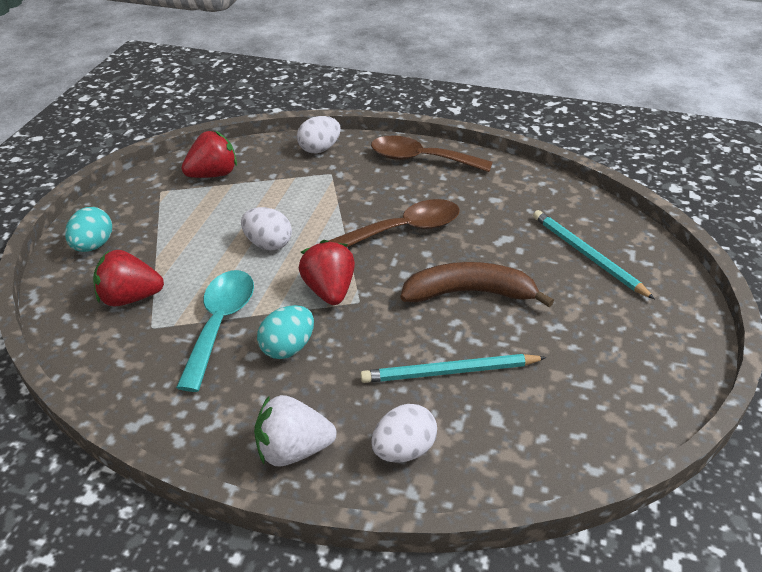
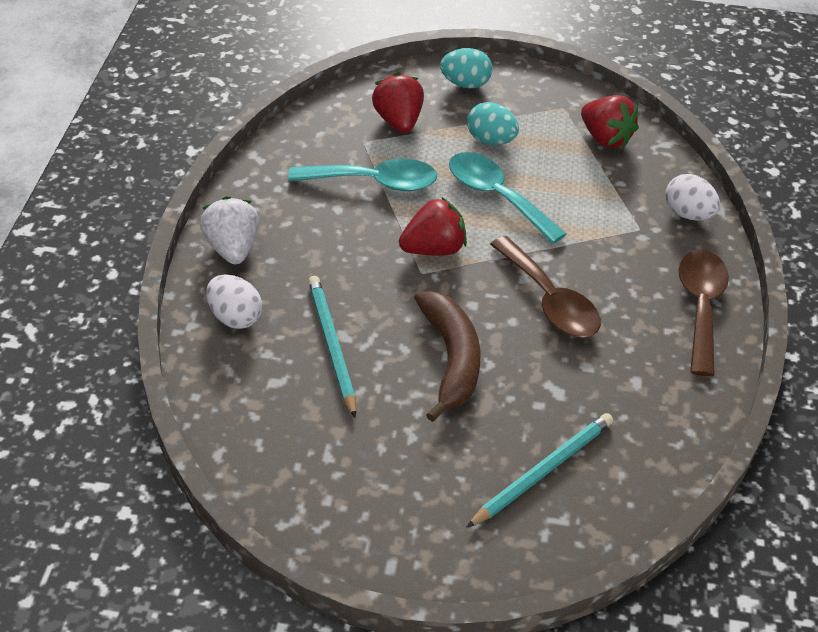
camera: 80 degrees right, 5 degrees up
white egg [241,207,292,250] -> turquoise spoon [449,152,567,244]
turquoise egg [257,305,314,359] -> turquoise egg moved to [467,102,519,145]

